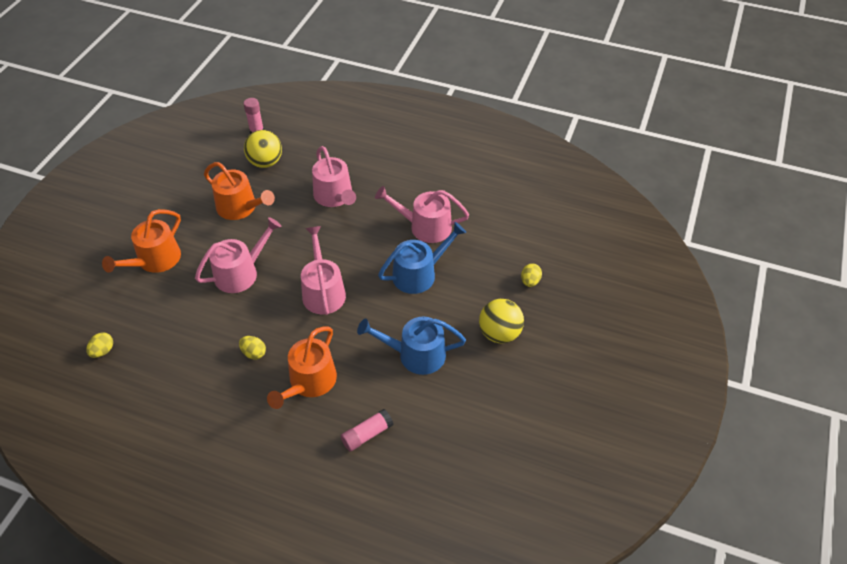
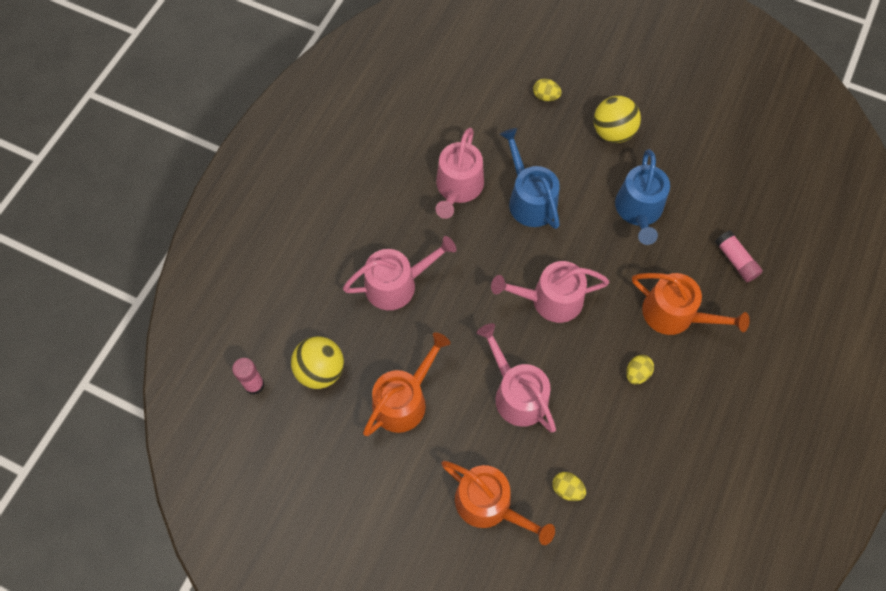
camera: 85 degrees left, 15 degrees up
yellow egg [86,332,113,358] -> yellow egg moved to [552,472,586,501]

